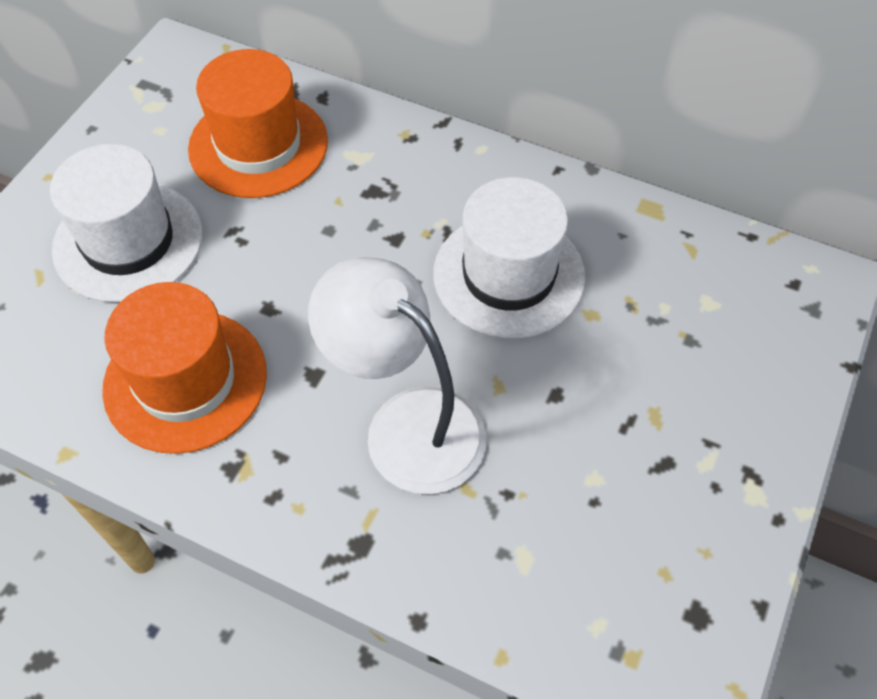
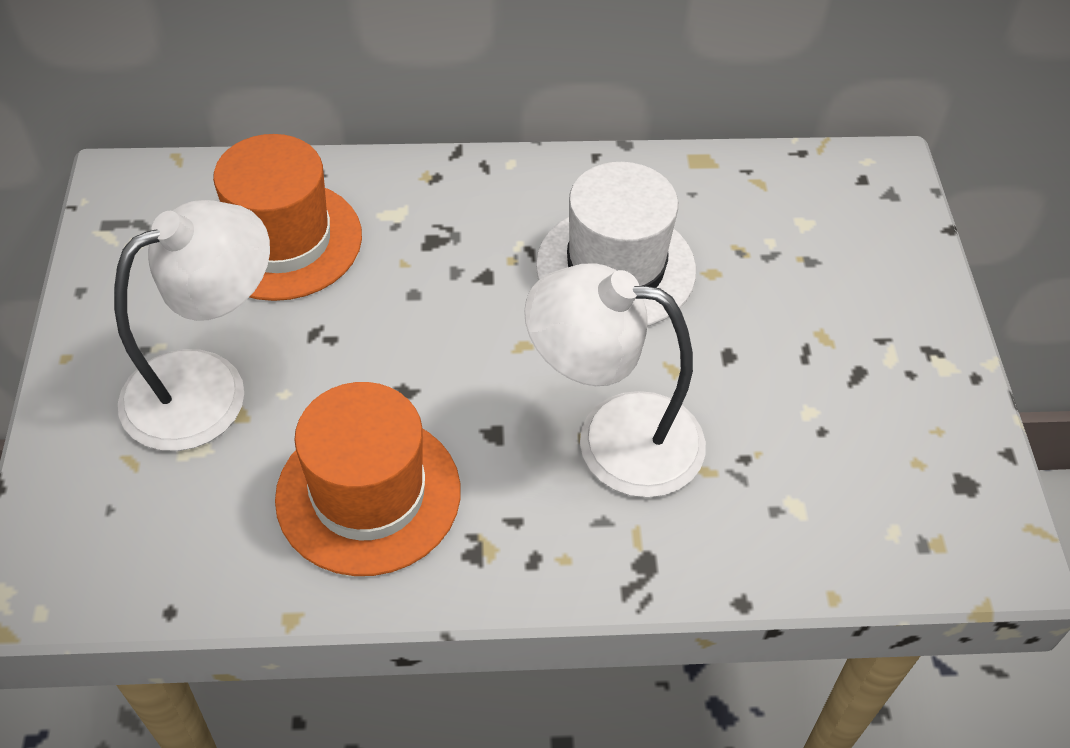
camera: 30 degrees left, 5 degrees down
white hat [50,144,203,302] -> white lamp [114,200,270,451]

